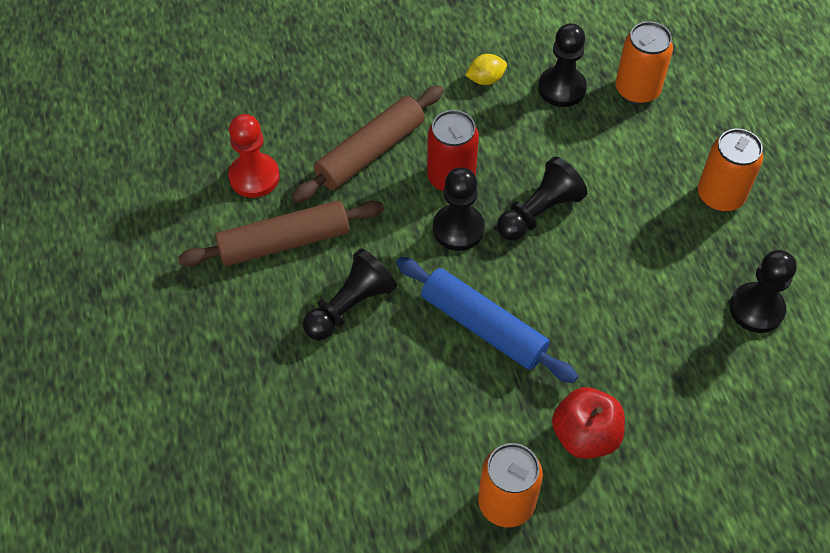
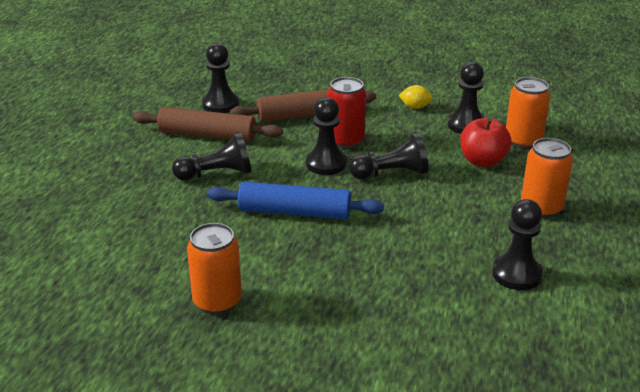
camera: 30 degrees right, 25 degrees down
red pawn [228,114,280,198] -> black pawn [202,43,239,113]
blue rolling pin [396,257,578,383] -> blue rolling pin turned 60 degrees counterclockwise [207,182,384,219]
red apple [552,387,625,459] -> red apple moved to [460,118,512,167]

